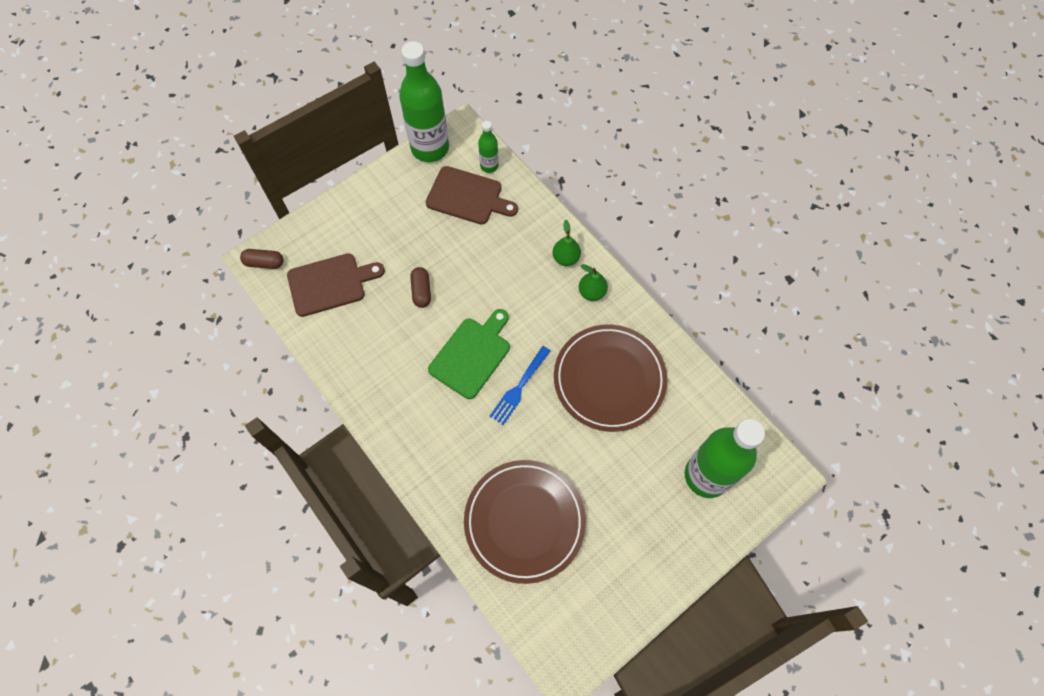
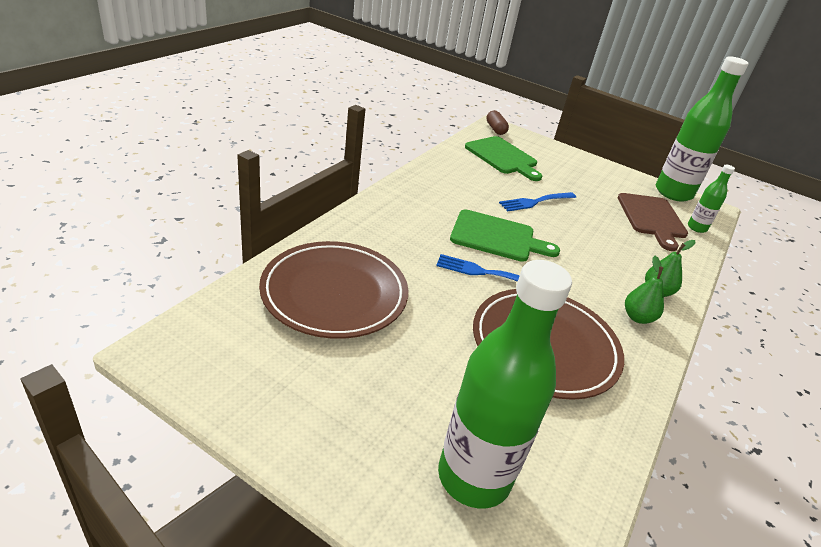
camera: 65 degrees right, 30 degrees down
brown cutting board [287,253,385,317] -> green cutting board [465,136,542,181]
brown capsule [410,267,431,308] -> blue fork [499,192,576,211]

